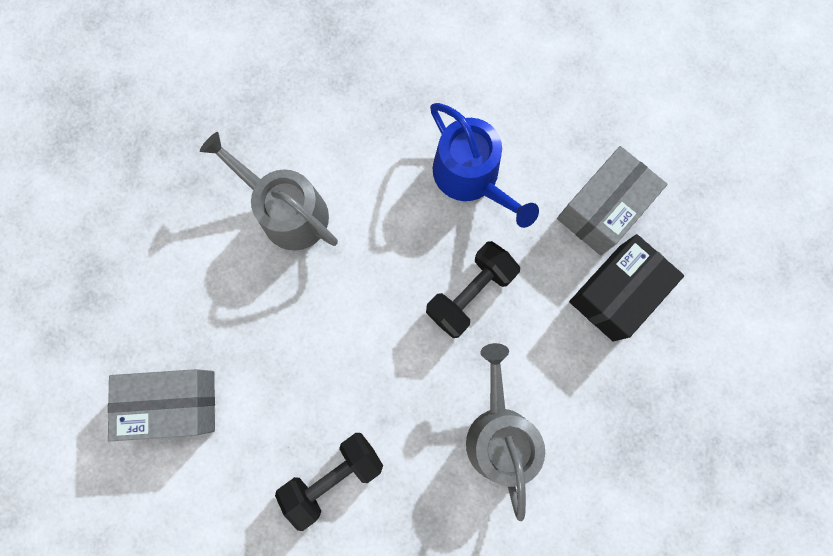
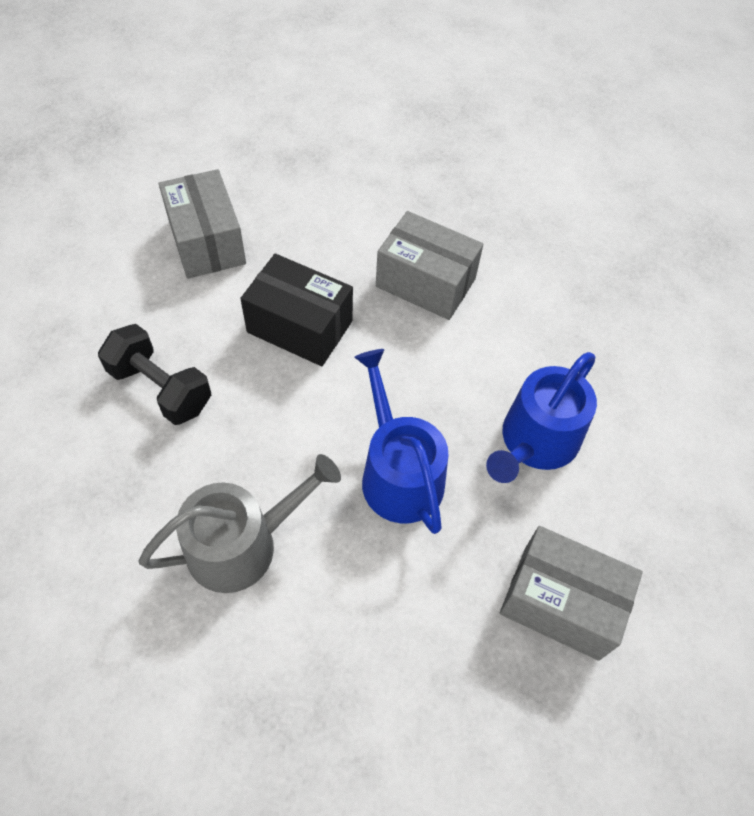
camera: 70 degrees right, 20 degrees down
grey watering can [200,132,338,250] -> grey box [376,211,483,320]
black dumbbell [426,241,520,338] -> blue watering can [355,349,448,534]
black box [569,234,684,342] -> black box moved to [240,253,353,366]

